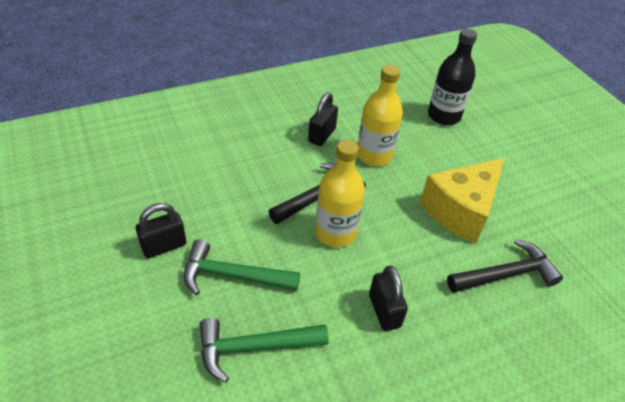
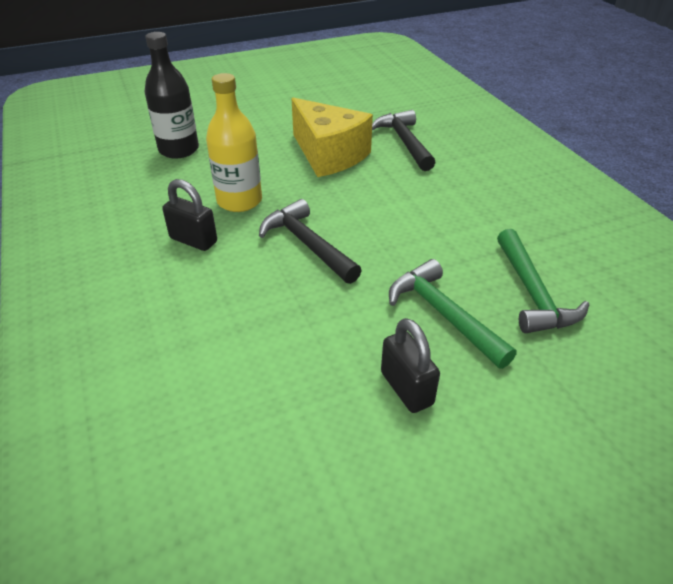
camera: 85 degrees left, 5 degrees down
green hammer [184,239,300,295] -> green hammer turned 135 degrees clockwise [389,259,517,369]
yellow bottle [315,140,365,247] -> none
black padlock [369,266,408,331] -> none

